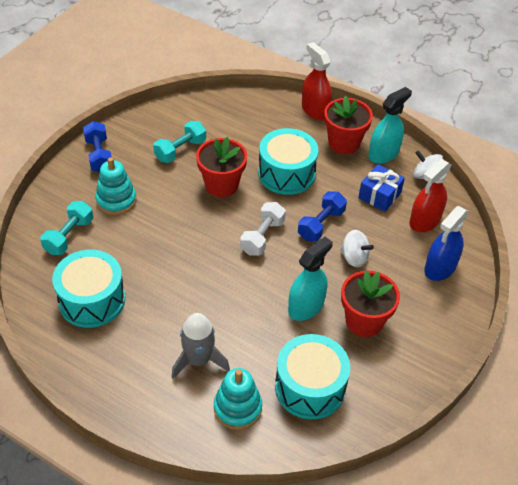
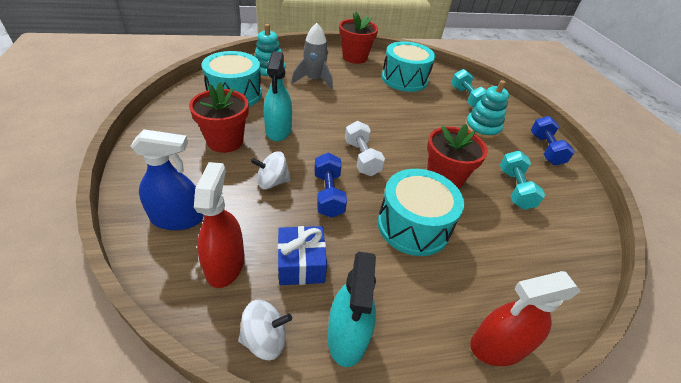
camera: 135 degrees right, 5 degrees down
blue dumbbell [83,121,112,172] -> blue dumbbell turned 60 degrees clockwise [531,116,575,166]
red spray bottle [302,42,332,120] -> red spray bottle turned 150 degrees clockwise [470,271,581,366]
red flower pot [324,95,373,154] -> red flower pot moved to [339,12,378,64]
blue spray bottle [424,206,469,281] -> blue spray bottle turned 90 degrees clockwise [131,129,204,230]

